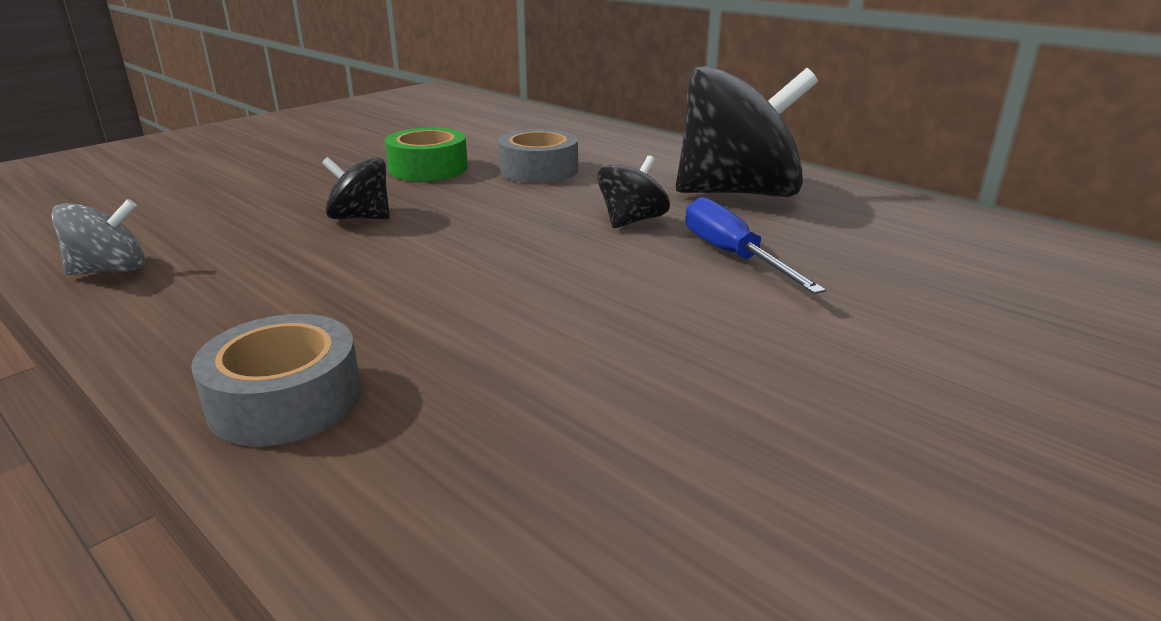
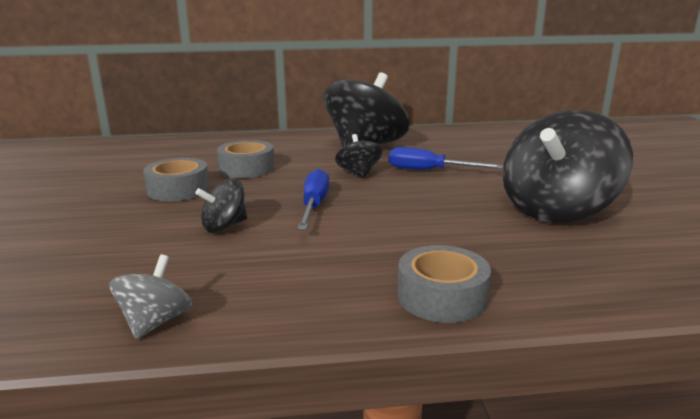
camera: 50 degrees left, 5 degrees down
green tape [385,128,468,181] -> grey tape [143,158,209,202]
none -> blue screwdriver [297,169,329,230]
none -> black spinning top [502,110,633,223]

